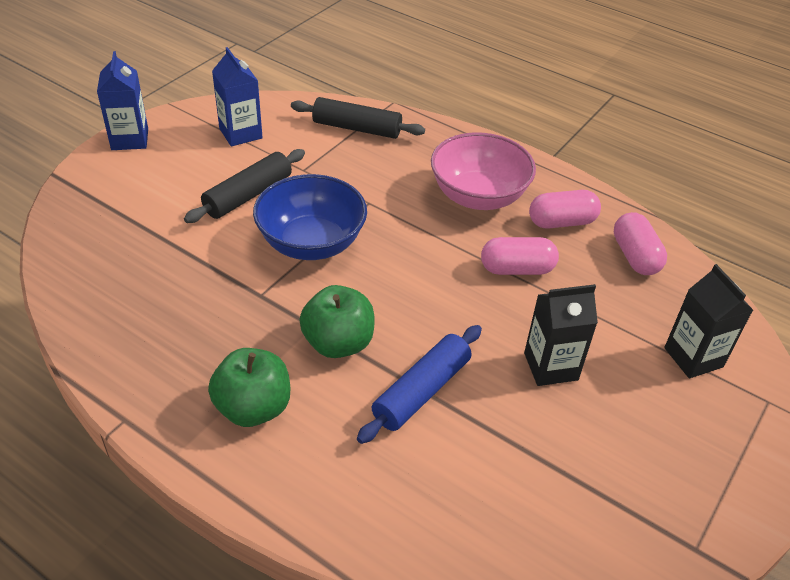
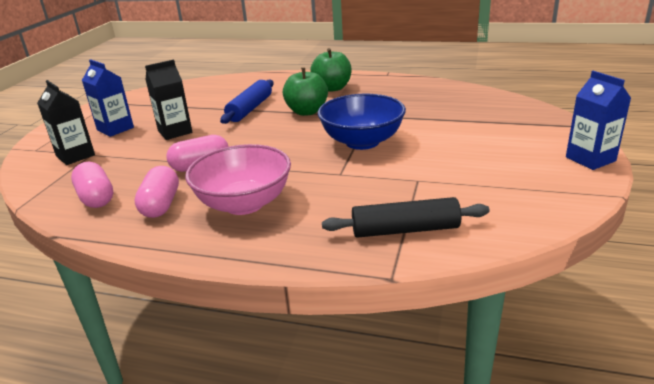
camera: 165 degrees right, 15 degrees down
black rolling pin [184,149,305,223] -> none
blue carton [212,47,263,146] -> blue carton moved to [82,59,134,137]
pink capsule [529,190,601,229] -> pink capsule turned 60 degrees counterclockwise [135,166,179,218]

